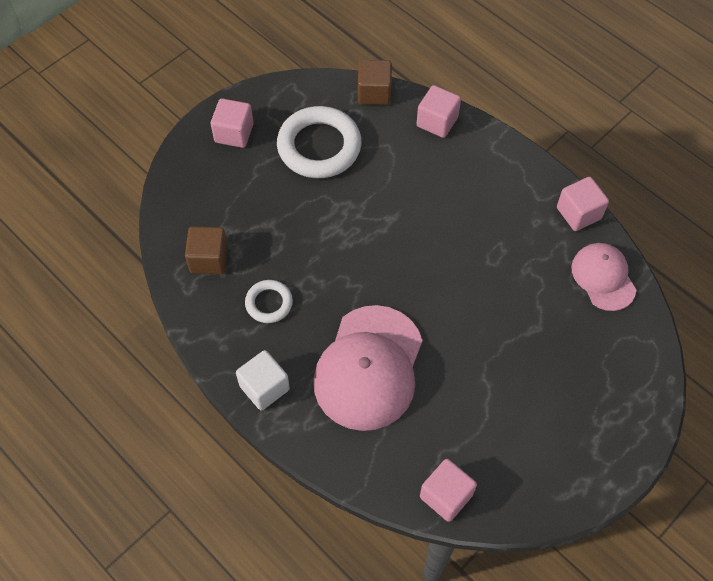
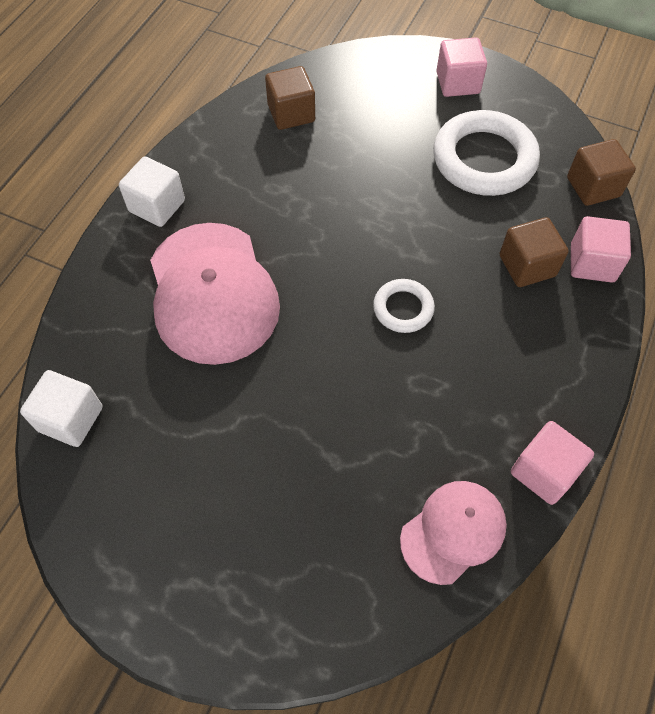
camera: 70 degrees right, 0 degrees up
white ring [245,280,293,323] -> white ring moved to [373,279,435,333]
pink cap [313,305,423,431] -> pink cap turned 105 degrees counterclockwise [150,223,280,365]
pink cube [420,459,477,522] -> white cube [20,370,103,447]
none -> brown cube [500,217,569,287]

